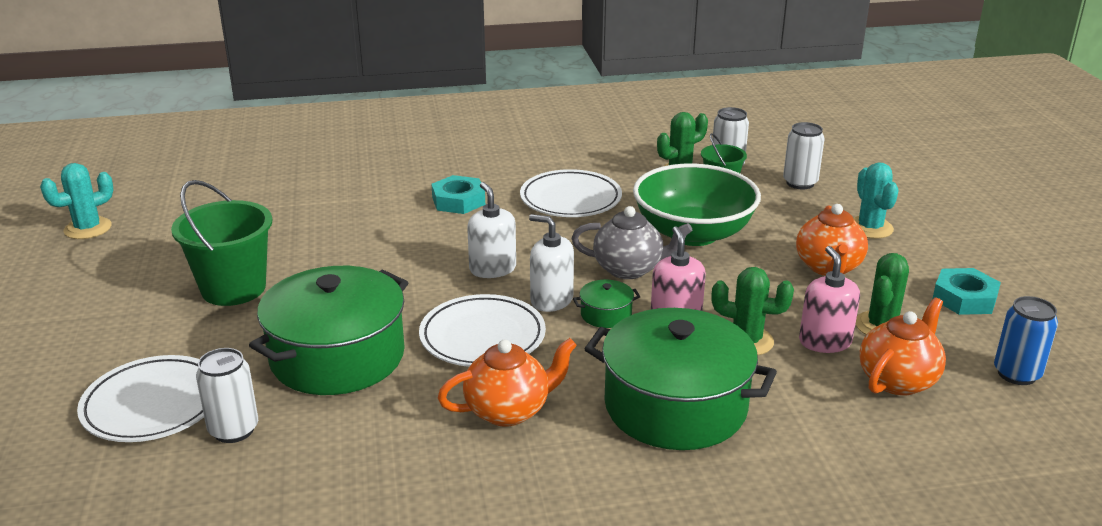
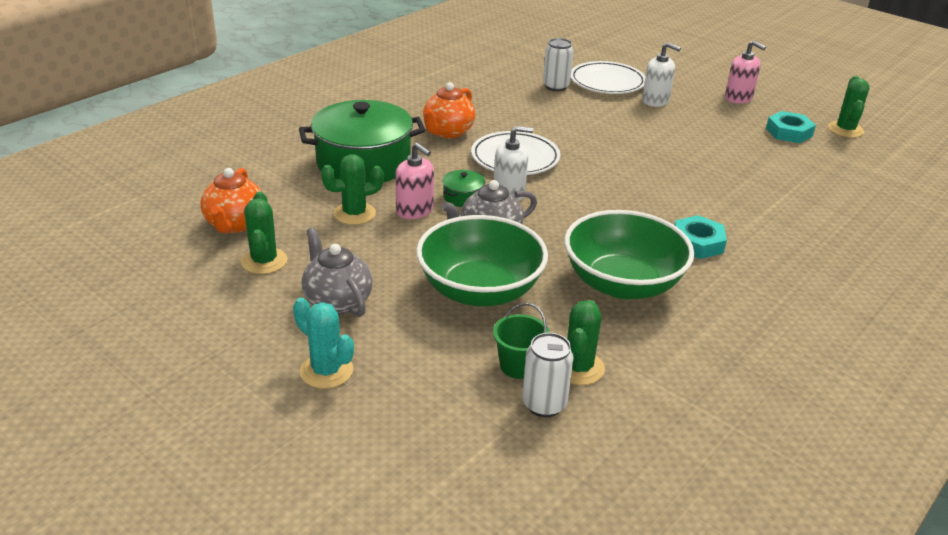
camera: 140 degrees right, 5 degrees up
turquoise cactus [40,163,113,239] -> green cactus [828,76,870,138]
green bucket [171,180,273,306] -> none
green pot [249,266,408,395] -> none
white soap dispenser [467,182,516,278] -> white soap dispenser moved to [642,42,681,107]
white plate [520,169,622,217] -> green bowl [564,210,694,299]
white can [783,122,824,189] -> none
orange teapot [796,204,868,276] -> grey teapot [302,228,373,317]
pink soap dispenser [799,246,860,353] -> pink soap dispenser moved to [725,40,766,104]
turquoise nut [933,268,1001,315] -> turquoise nut moved to [766,111,816,143]
blue can [994,296,1058,385] -> none

